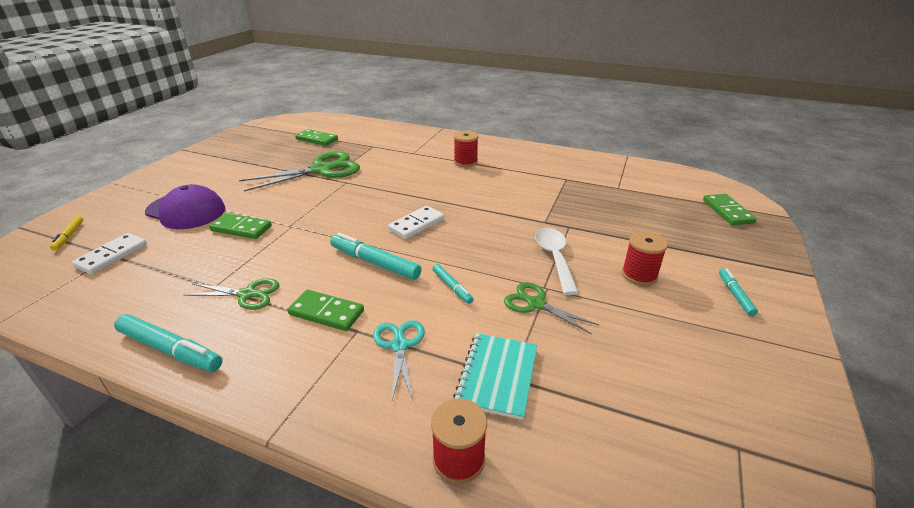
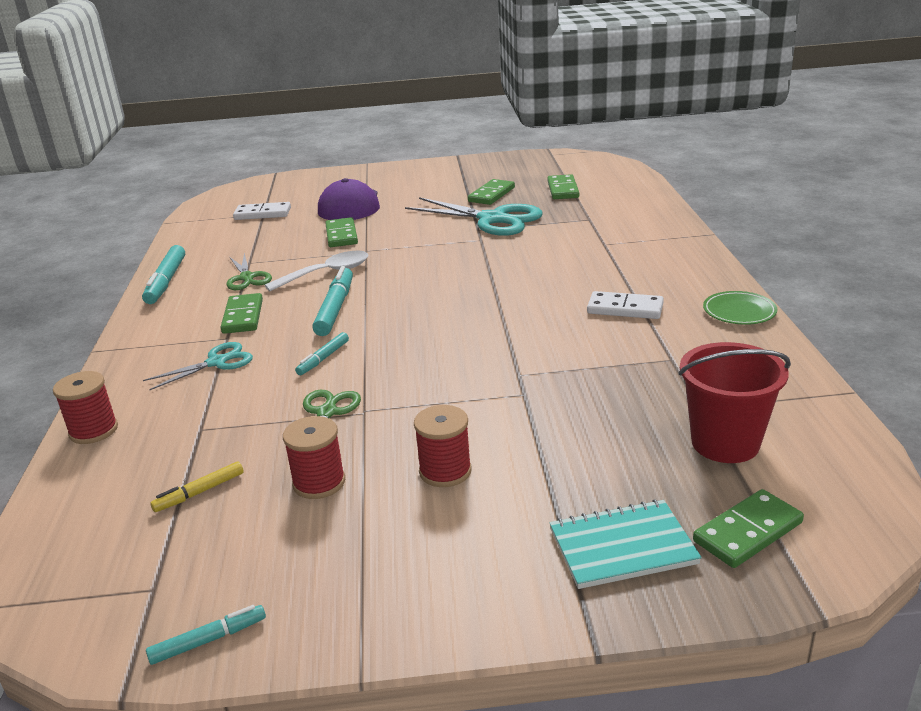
camera: 65 degrees right, 5 degrees down
yellow marker [50,216,83,251] -> yellow marker moved to [150,461,244,512]
green scissors [239,151,360,192] -> turquoise scissors [405,197,543,236]
white domino [388,206,444,239] -> white domino moved to [587,291,664,319]
turquoise notebook [453,333,537,420] -> turquoise notebook moved to [550,499,702,589]
red spool [454,131,479,167] -> red spool moved to [283,416,345,499]
white spoon [535,227,579,295] -> white spoon moved to [265,251,368,291]
turquoise marker [719,268,758,316] -> turquoise marker moved to [146,605,266,665]
none -> green domino [468,179,515,205]
none -> red bucket [679,342,791,463]
none -> green plate [703,291,778,325]

